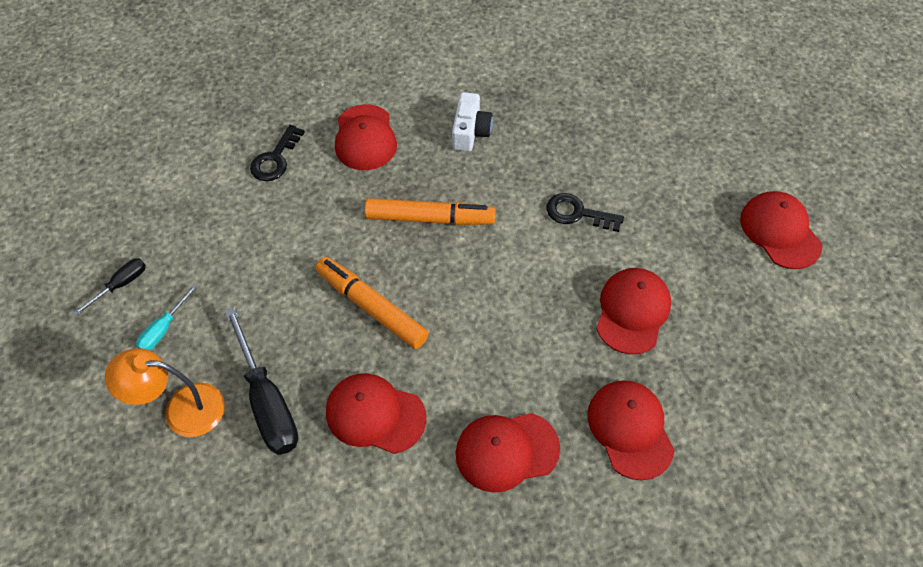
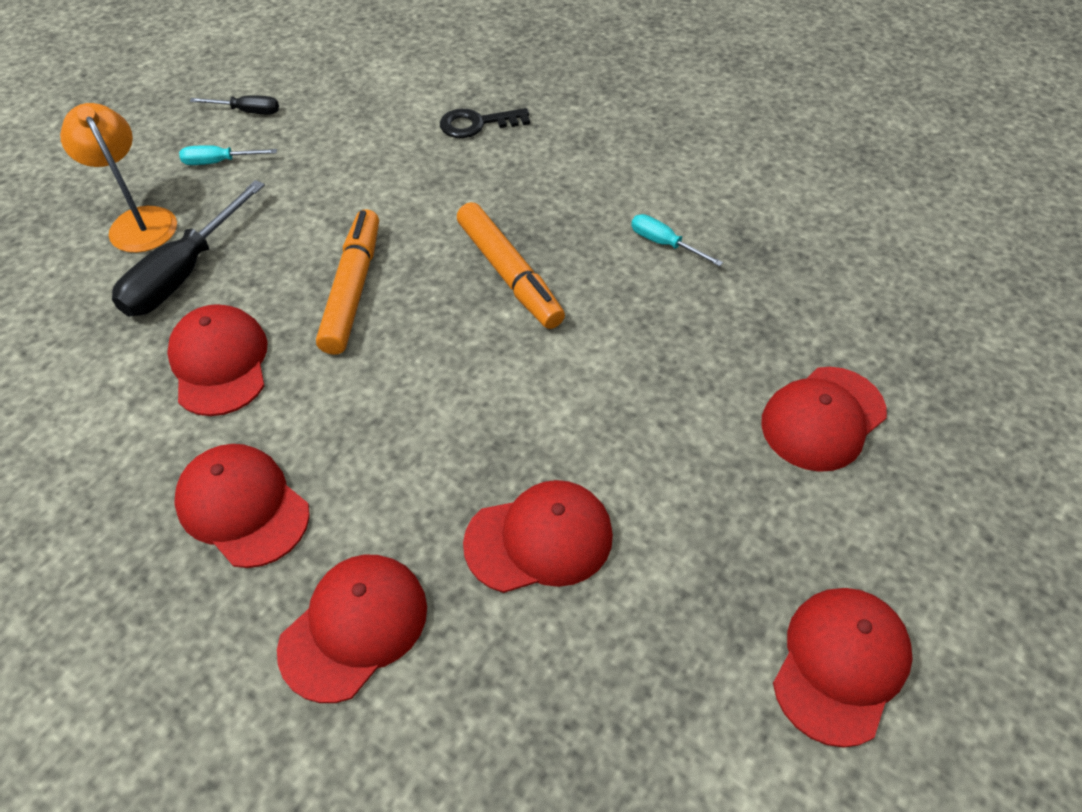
camera: 55 degrees right, 5 degrees down
red cap [335,104,397,170] -> red cap moved to [761,367,887,472]
white camera [452,92,493,151] -> turquoise screwdriver [631,214,723,266]
black key [547,193,624,232] -> none

